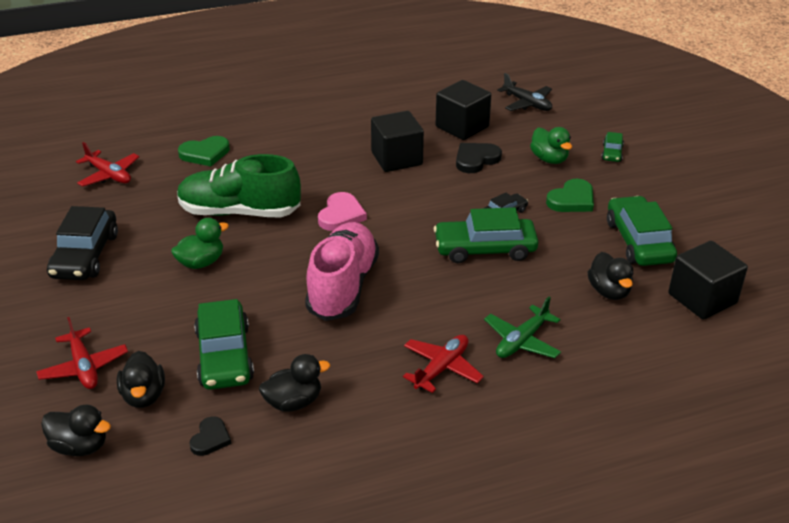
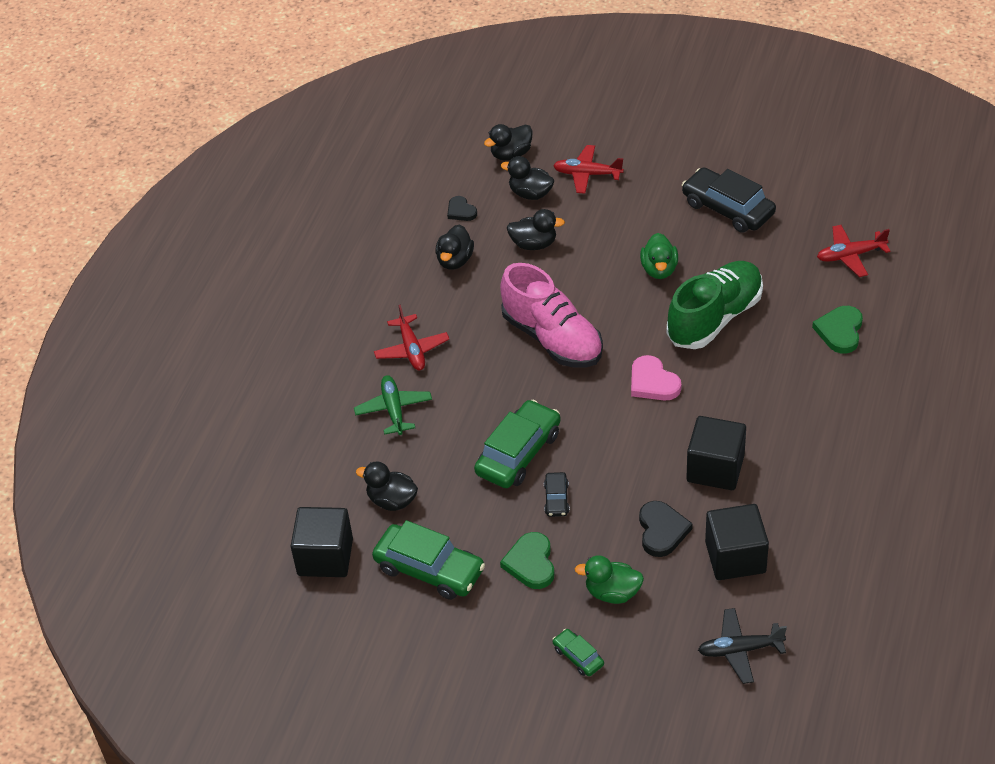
camera: 130 degrees right, 10 degrees up
green car [194,299,254,390] -> black duck [507,209,565,250]

